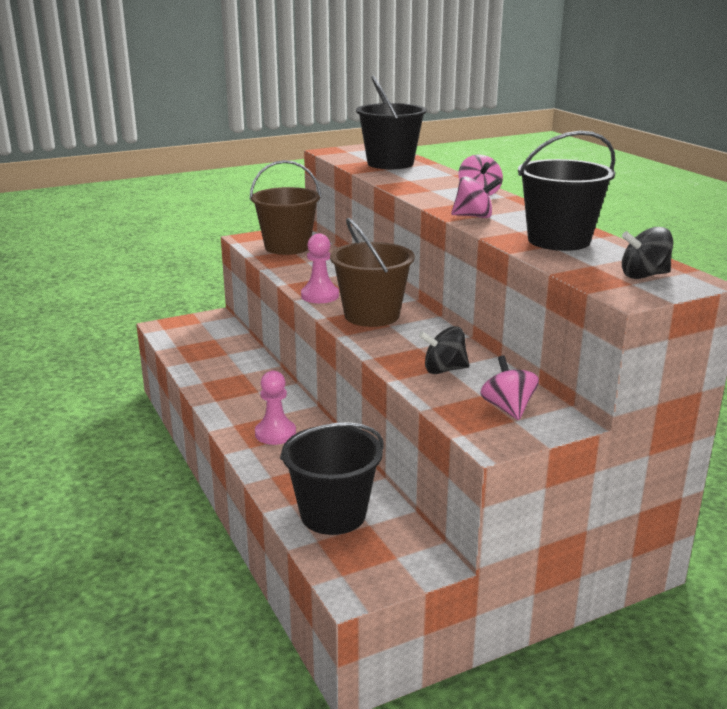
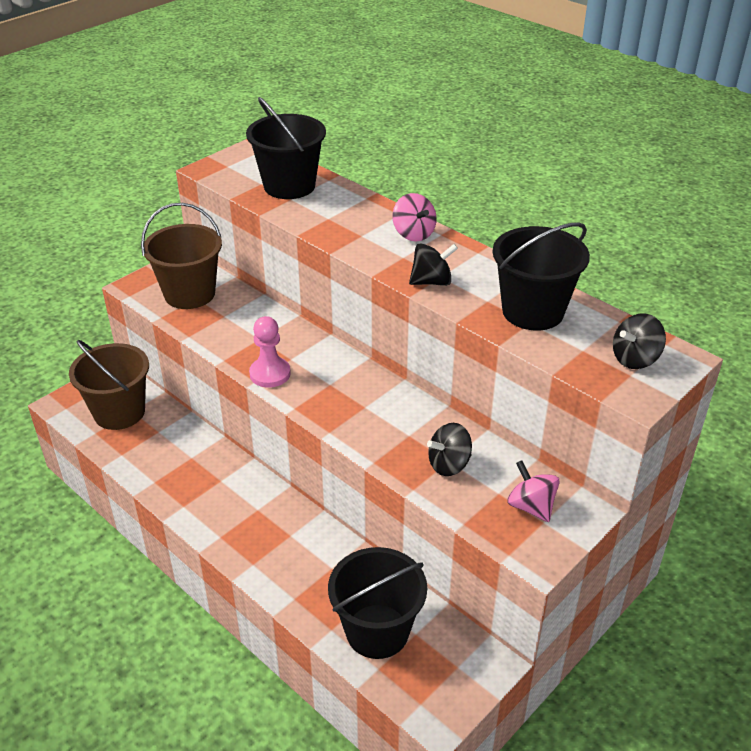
camera: 20 degrees left, 15 degrees up
pink pawn [255,371,296,445] -> none
brown bucket [330,218,415,327] -> brown bucket moved to [69,340,149,430]
pink spinning top [451,176,501,218] -> black spinning top [409,243,458,286]

